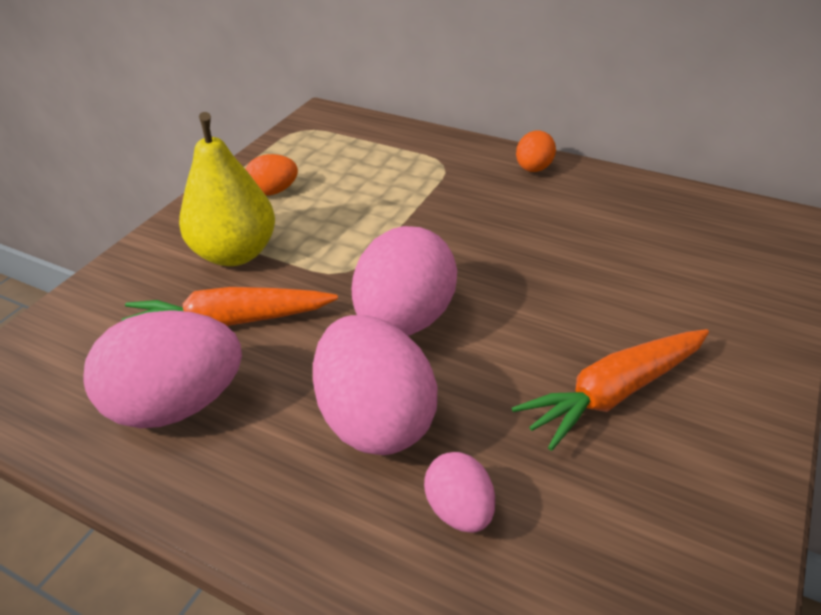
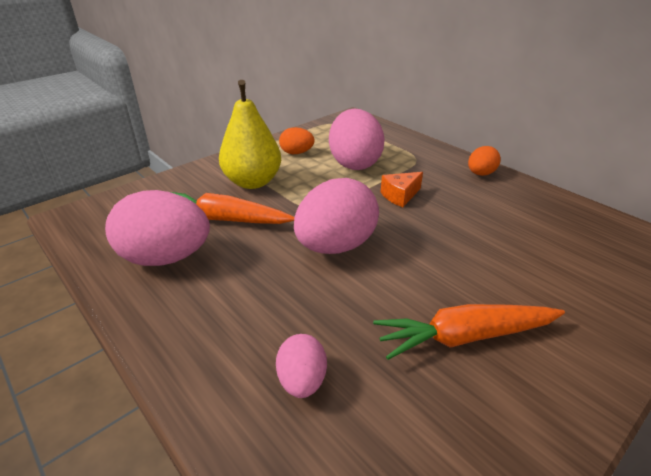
camera: 20 degrees right, 5 degrees down
pink egg [313,315,437,455] -> pink egg moved to [329,109,385,170]
none -> orange cheese [381,172,423,207]

